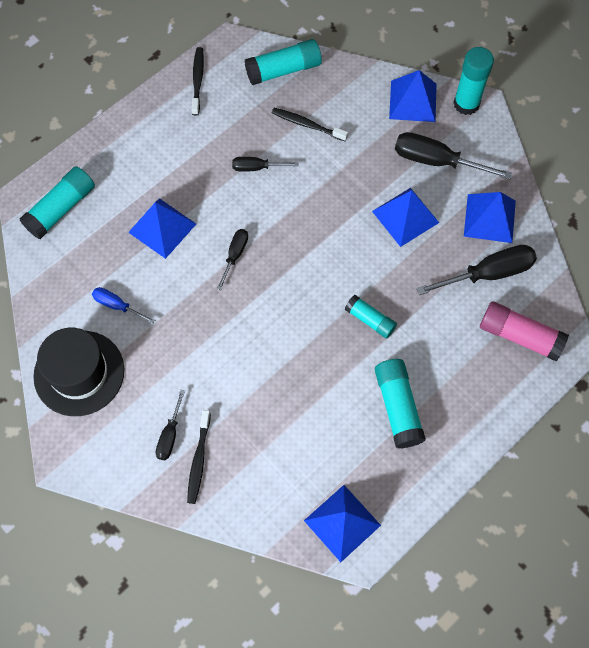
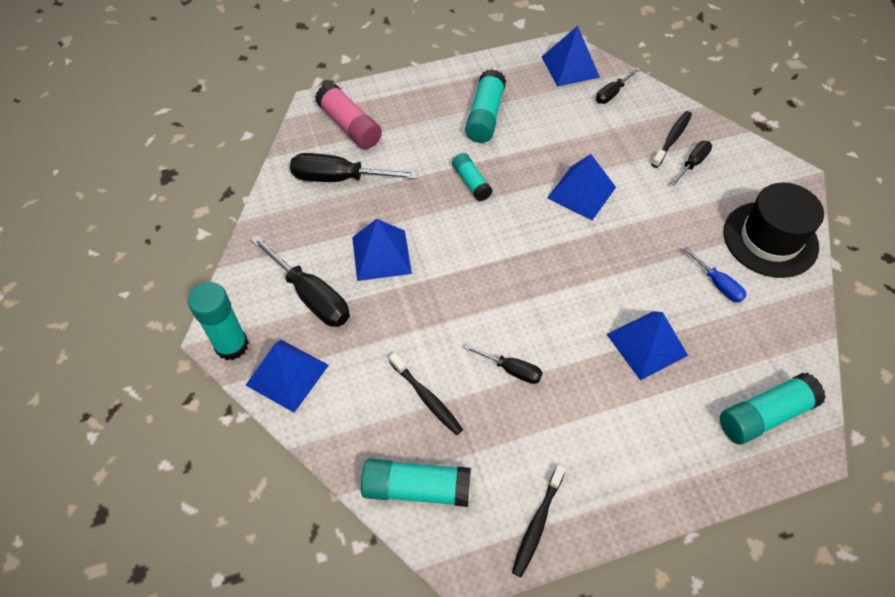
camera: 155 degrees left, 10 degrees down
black screwdriver [217,229,248,290] -> black screwdriver moved to [596,67,640,104]
blue pyramid [464,192,516,243] -> blue pyramid moved to [547,154,616,220]

